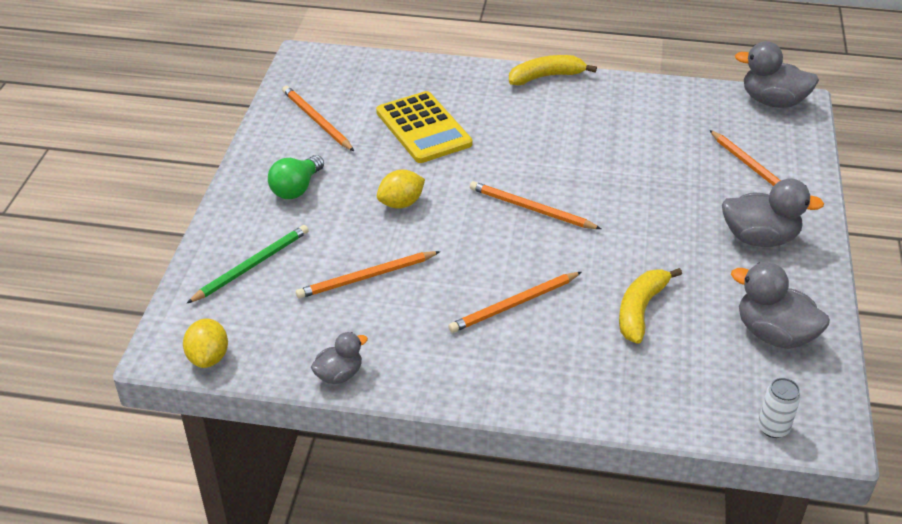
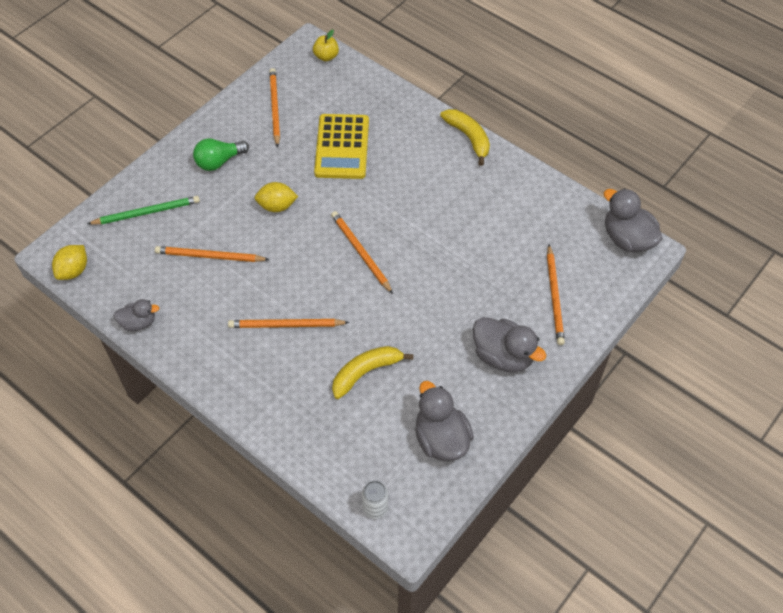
camera: 30 degrees right, 15 degrees up
yellow banana [509,55,597,86] -> yellow banana turned 45 degrees clockwise [440,109,490,166]
none -> yellow apple [313,30,339,61]

